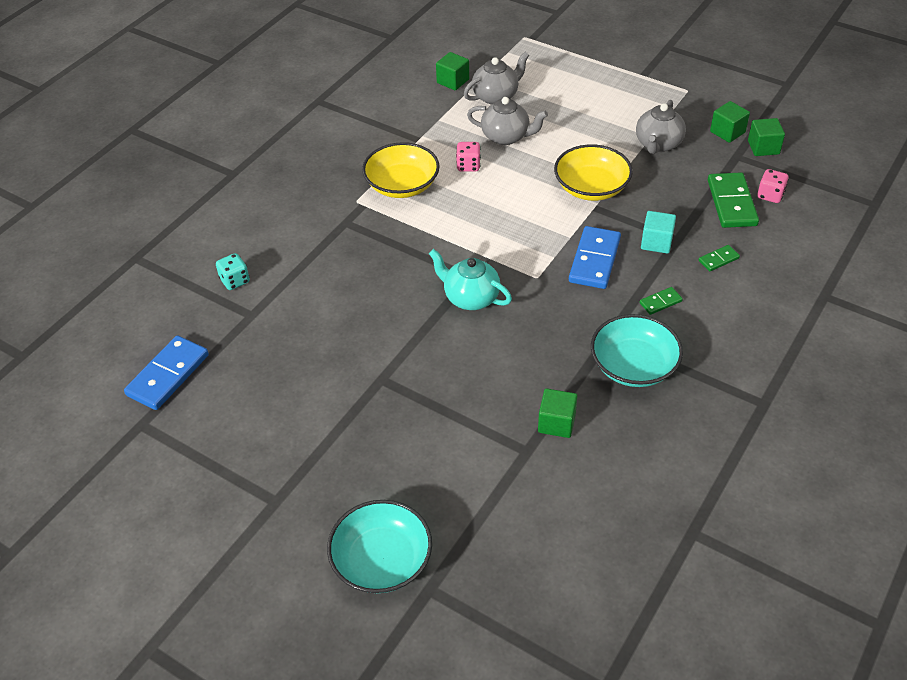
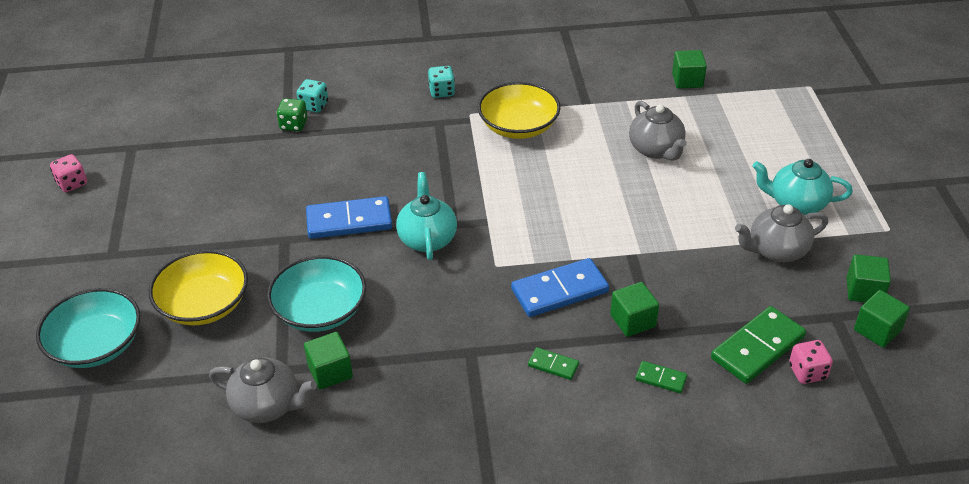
camera: 50 degrees right, 5 degrees down
blue domino [124,335,209,410] -> blue domino moved to [306,196,392,239]
pink dice [456,142,481,172] -> pink dice moved to [50,154,87,192]
grey teapot [464,52,529,105] -> grey teapot moved to [209,357,317,423]
yellow bowl [554,144,633,201] -> yellow bowl moved to [149,250,248,325]
turquoise bowl [591,314,683,387] -> turquoise bowl moved to [267,256,366,332]
turquoise cube [641,211,676,254] -> green cube [610,282,659,337]
none -> green dice [277,98,307,131]
none -> turquoise dice [428,66,455,98]
none -> turquoise teapot [752,159,853,215]

